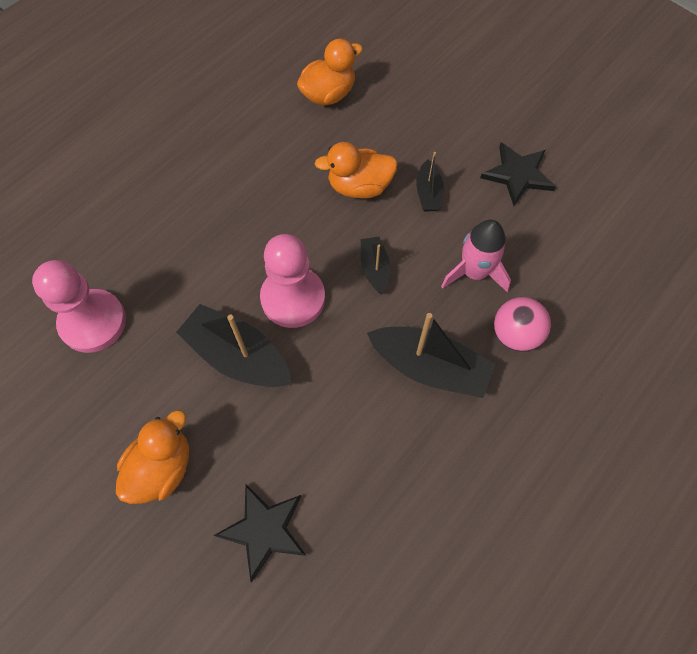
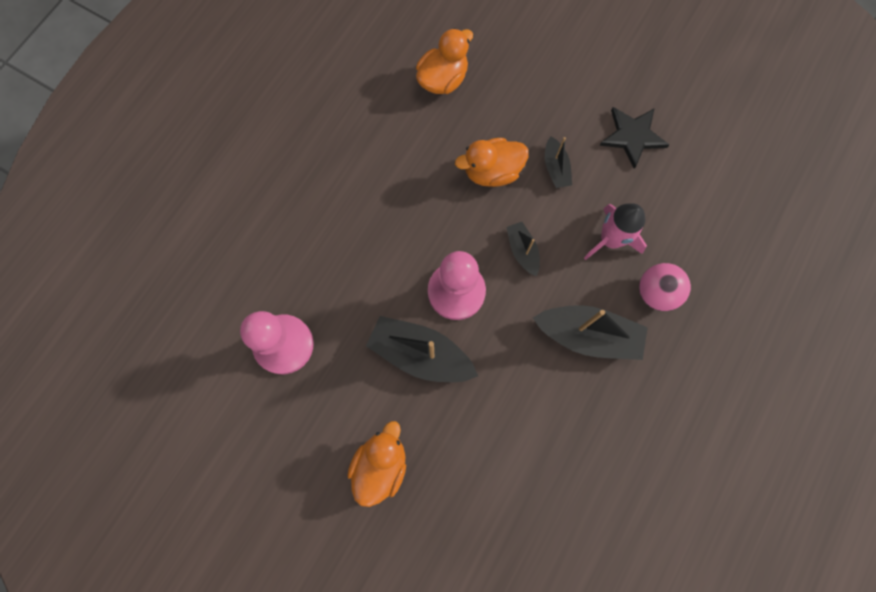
camera: 10 degrees left, 10 degrees up
black star [213,484,306,582] -> none

